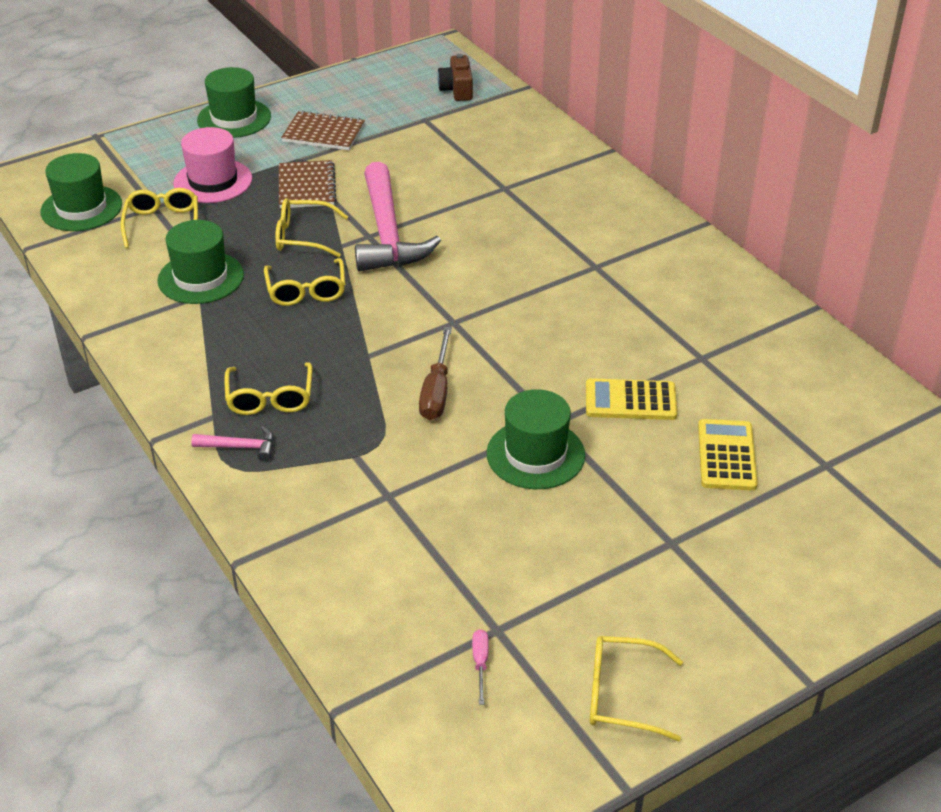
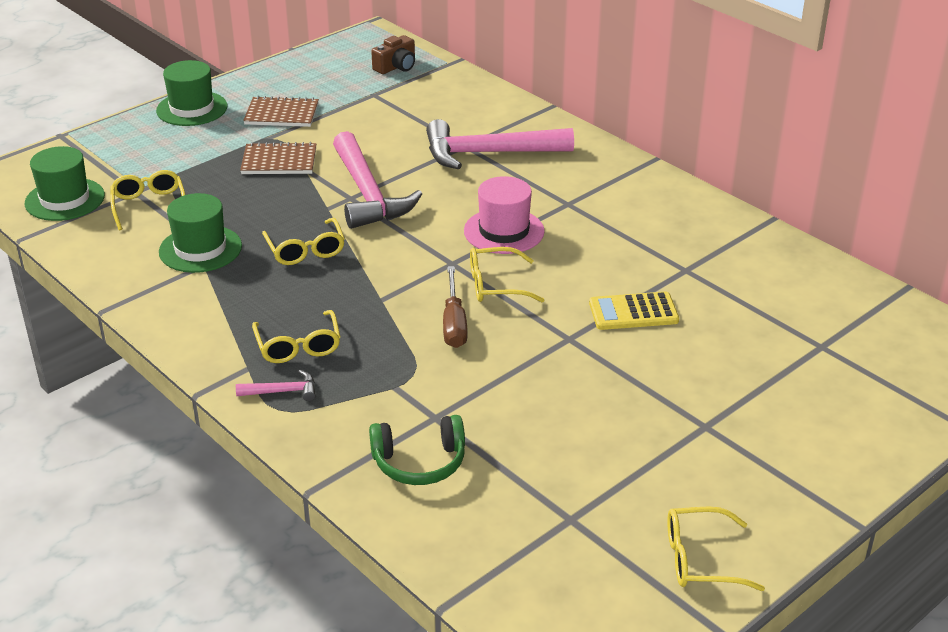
camera: 10 degrees left, 5 degrees down
pink hat [173,127,252,203] -> pink hat moved to [464,176,545,254]
yellow glasses [275,198,348,257] -> yellow glasses moved to [470,247,544,302]
brown notebook [279,160,337,208] -> brown notebook turned 75 degrees counterclockwise [240,142,316,174]
brown camera [437,54,473,101] -> brown camera turned 120 degrees counterclockwise [371,35,415,74]
pink screwdriver [472,629,489,705] -> none
green hat [487,389,585,489] -> none
yellow calculator [698,419,758,491] -> none
none -> green headphones [369,415,465,485]
none -> pink hammer [426,119,574,169]

